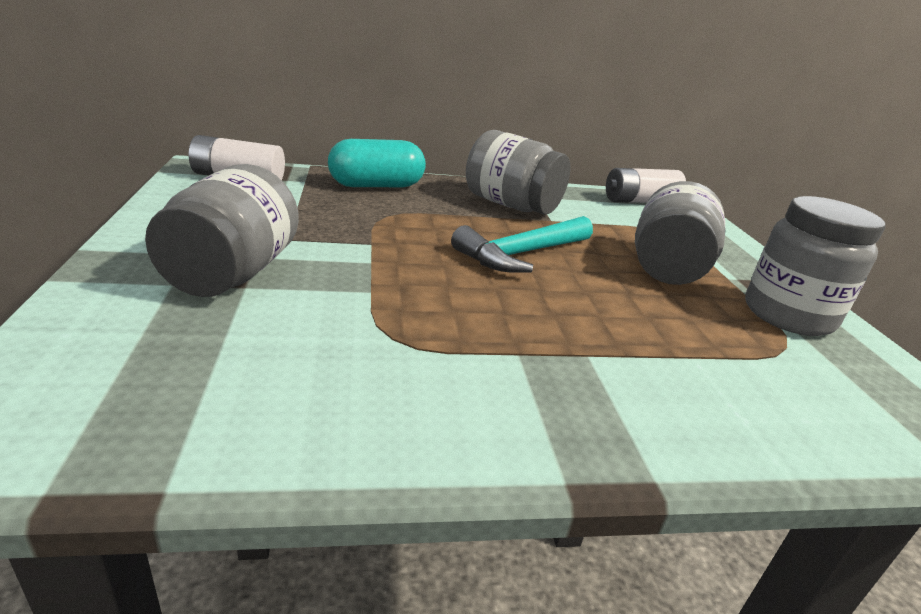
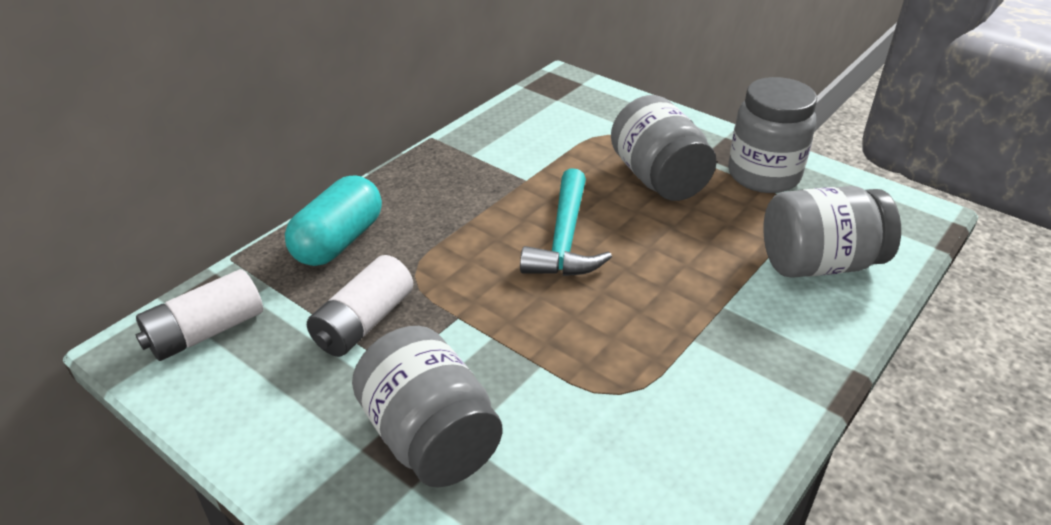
camera: 40 degrees left, 10 degrees up
grey jar [466,130,570,214] -> grey jar moved to [763,186,901,278]
white battery [606,168,686,203] -> white battery moved to [307,255,413,357]

